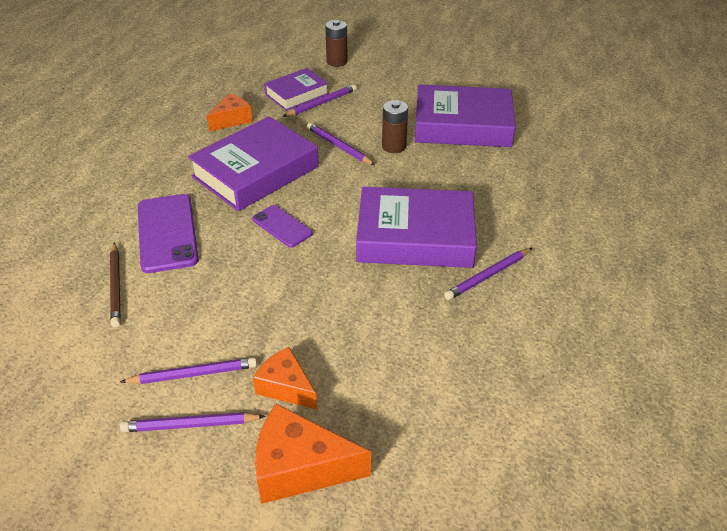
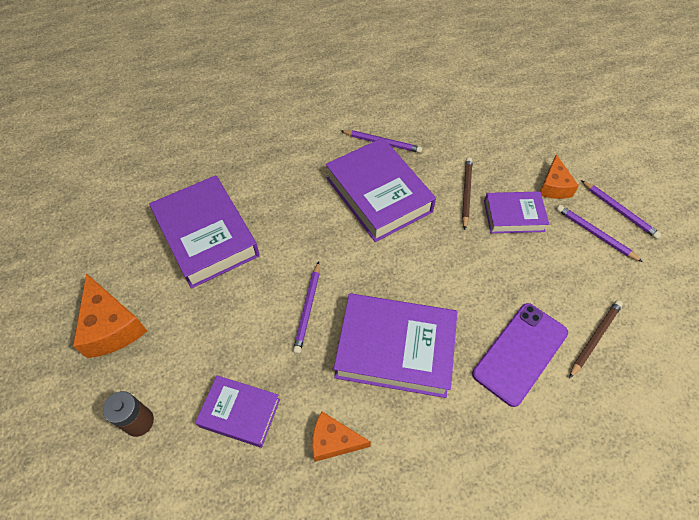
camera: 125 degrees left, 15 degrees up
purple phone [252,205,313,248] -> none
orange cheese [255,404,371,504] -> orange cheese moved to [73,273,147,358]
purple pencil [282,84,357,117] -> none
brown battery [382,100,408,153] -> none
none -> brown pencil [462,157,472,230]
none -> purple book [484,192,549,233]

